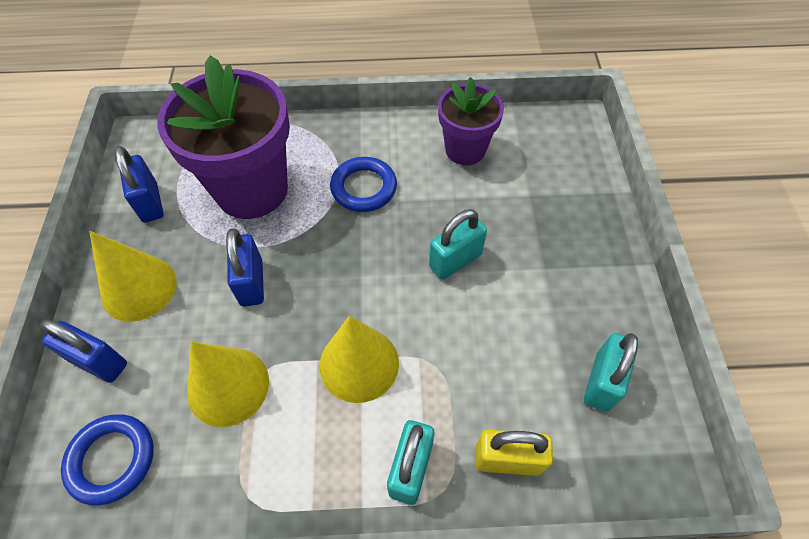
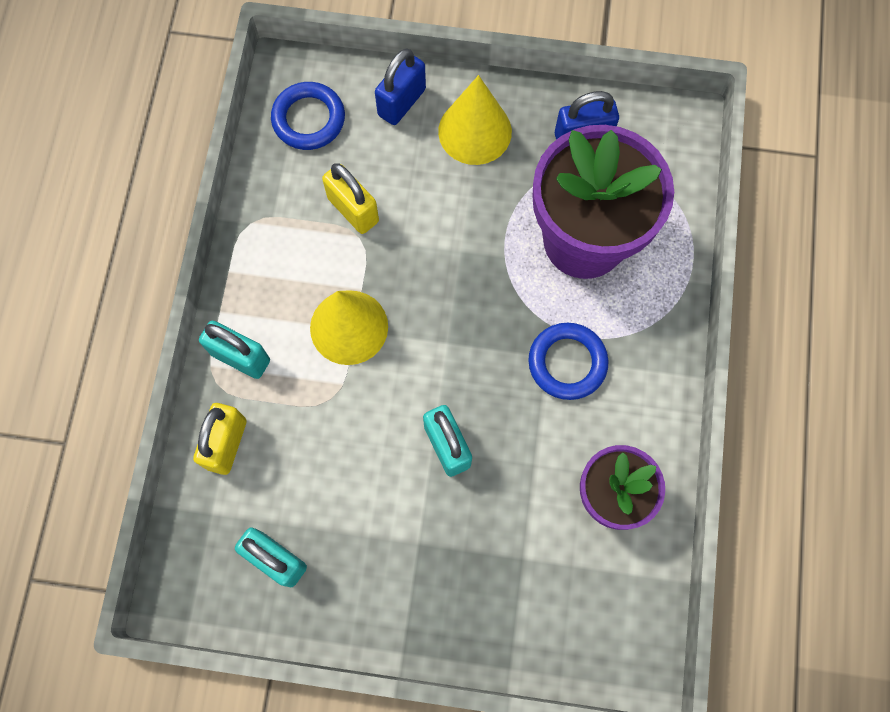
camera: 100 degrees right, 15 degrees up
yellow cone [187,342,269,427] -> yellow padlock [322,163,379,234]
blue padlock [226,228,264,307] -> none

